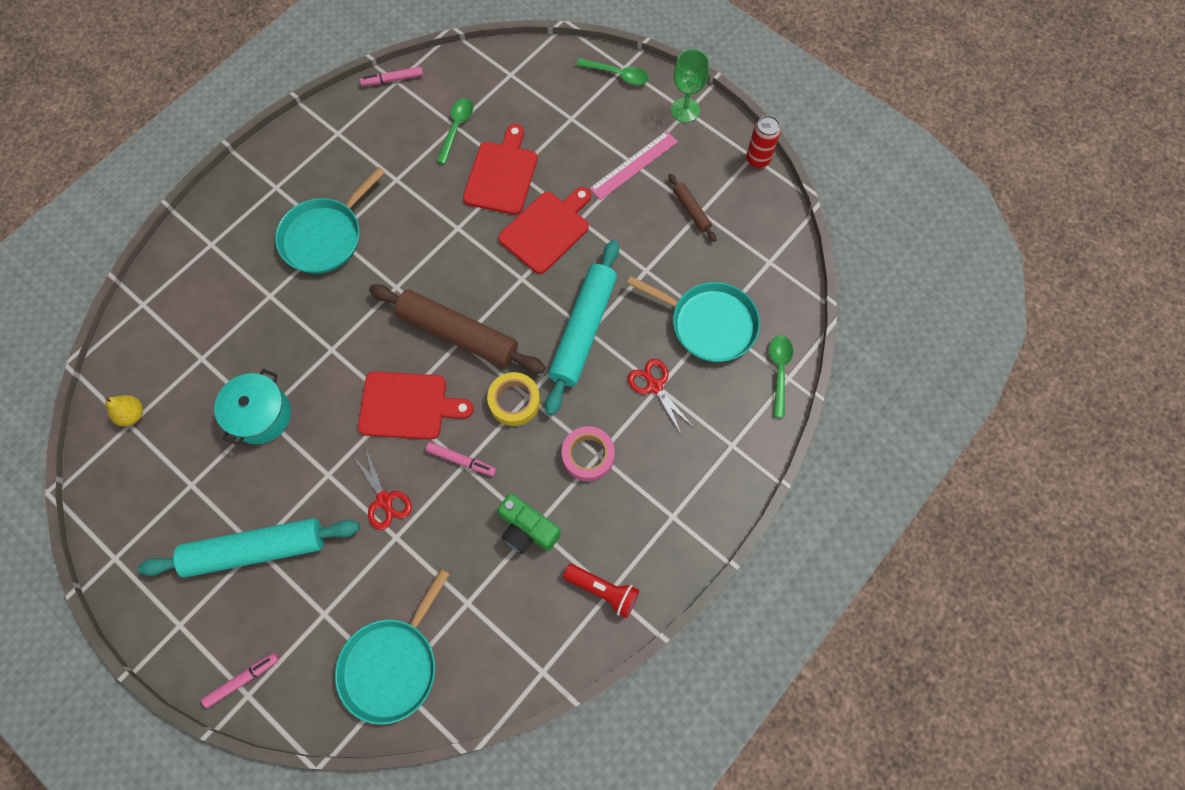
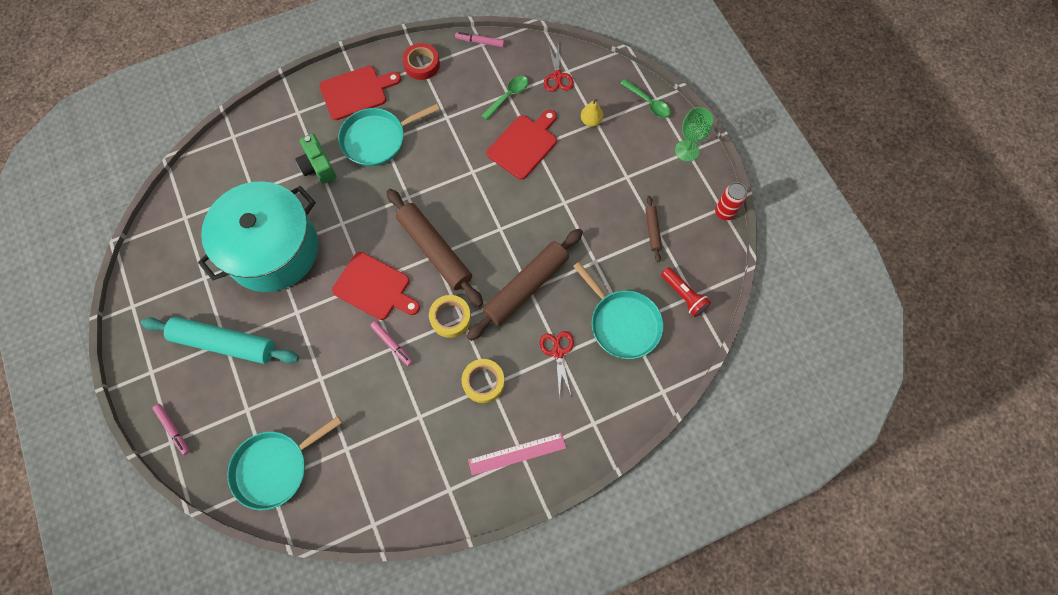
camera: 25 degrees right, 0 degrees up
yellow pear [105,395,143,426] -> yellow pear moved to [581,99,603,127]
pink marker [201,653,279,708] -> pink marker turned 60 degrees clockwise [153,404,190,455]
turquoise pot [214,369,291,445] -> turquoise pot [198,181,318,292], size x1.97
red scissors [353,446,412,530] -> red scissors moved to [544,42,574,92]
red cutting board [498,187,591,274] -> red cutting board moved to [319,66,401,120]
green camera [498,493,561,554] -> green camera moved to [295,134,336,184]
turquoise rolling pin [545,240,619,415] -> brown rolling pin [467,229,583,341]
pink tape [562,426,615,481] -> yellow tape [462,359,505,403]
red flashlight [563,564,640,618] -> red flashlight moved to [661,267,711,317]
pink ruler [589,131,678,200] -> pink ruler moved to [468,433,566,476]
green spoon [769,335,793,418] -> none
none -> red tape [402,43,440,80]

